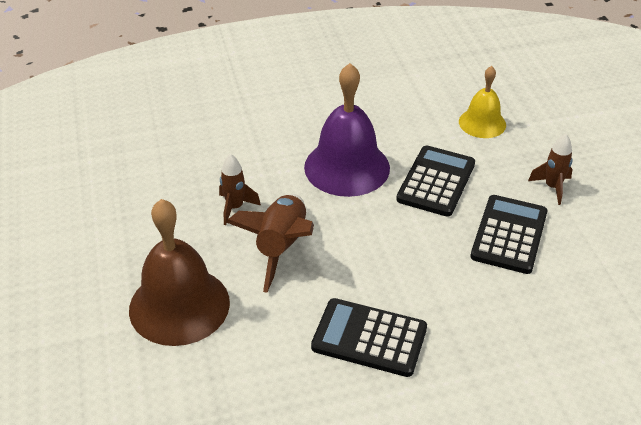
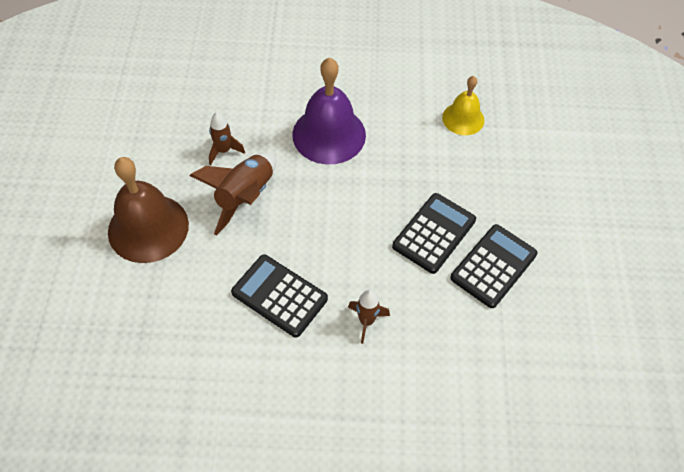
camera: 15 degrees right, 15 degrees up
black calculator [396,145,475,217] -> black calculator moved to [450,224,538,308]
brown rocket [528,134,573,205] -> brown rocket moved to [348,290,390,344]

